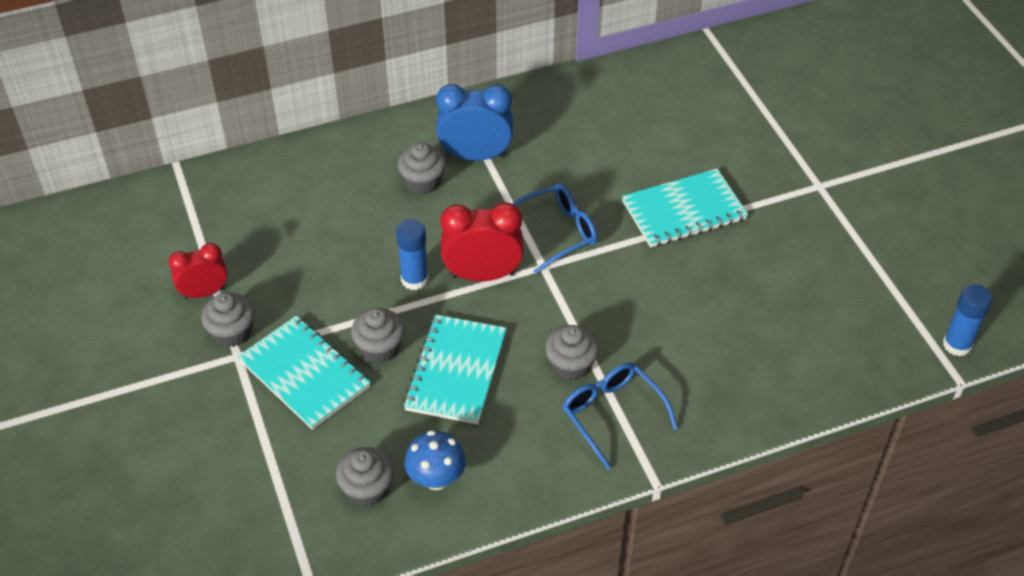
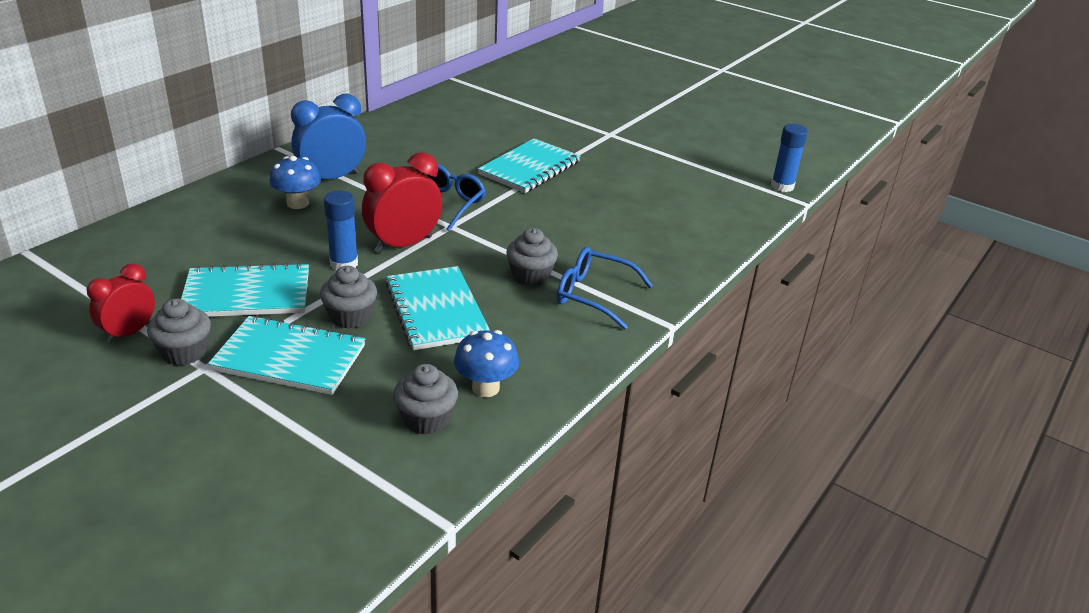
camera: 35 degrees left, 15 degrees down
grey cupcake [398,142,446,194] -> blue mushroom [269,156,321,209]
none -> turquoise notebook [181,263,309,317]

